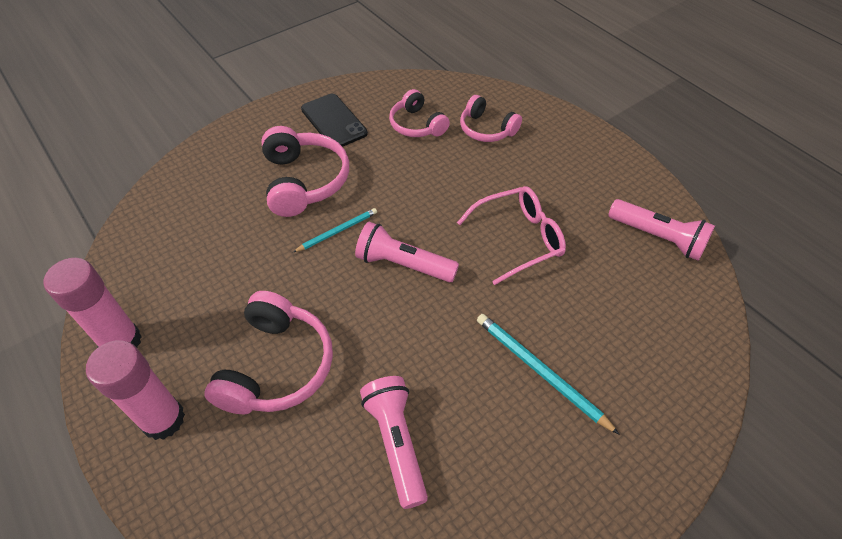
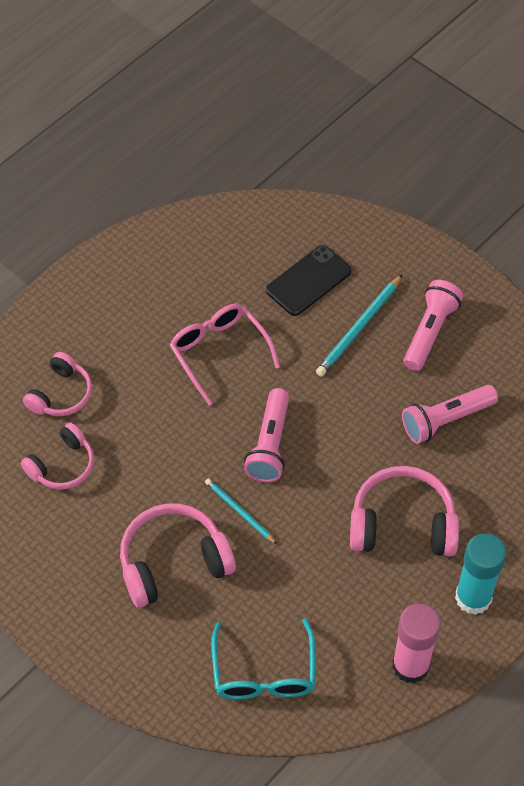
camera: 100 degrees left, 5 degrees up
pink glue stick [86,340,185,440] -> turquoise glue stick [455,533,506,615]
black phone [301,94,368,147] -> black phone moved to [266,245,352,316]
pink flashlight [608,199,715,261] -> pink flashlight moved to [403,280,463,371]
none -> turquoise glasses [211,618,315,699]

